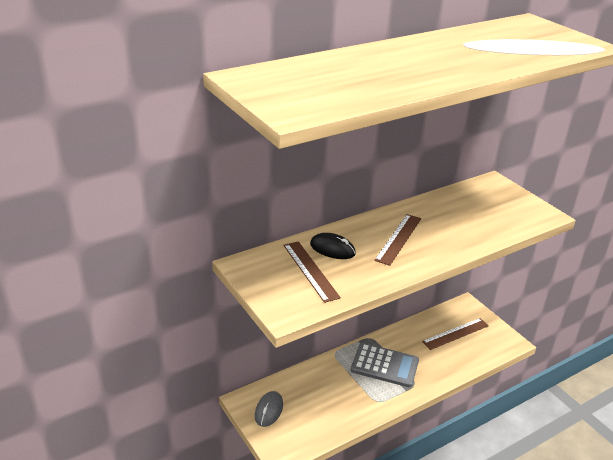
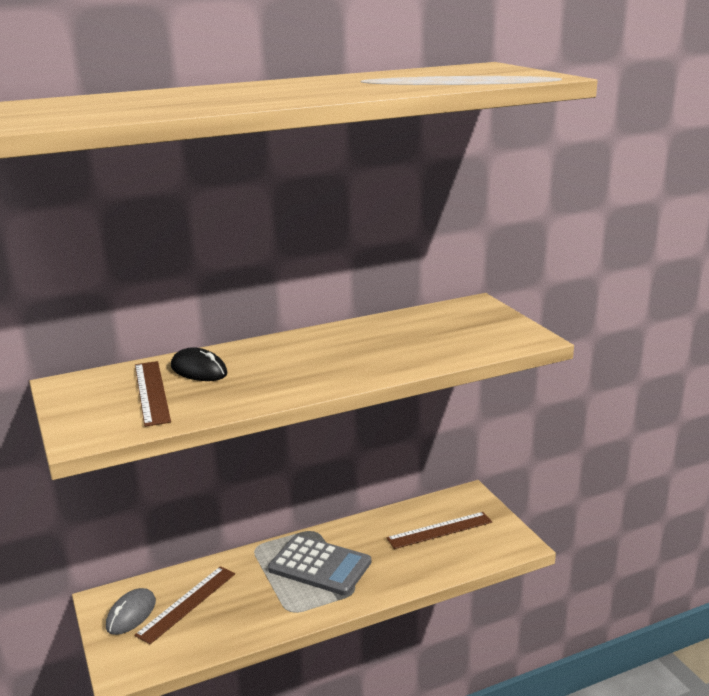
camera: 10 degrees right, 10 degrees down
brown ruler [374,214,421,266] -> brown ruler moved to [134,566,235,644]

